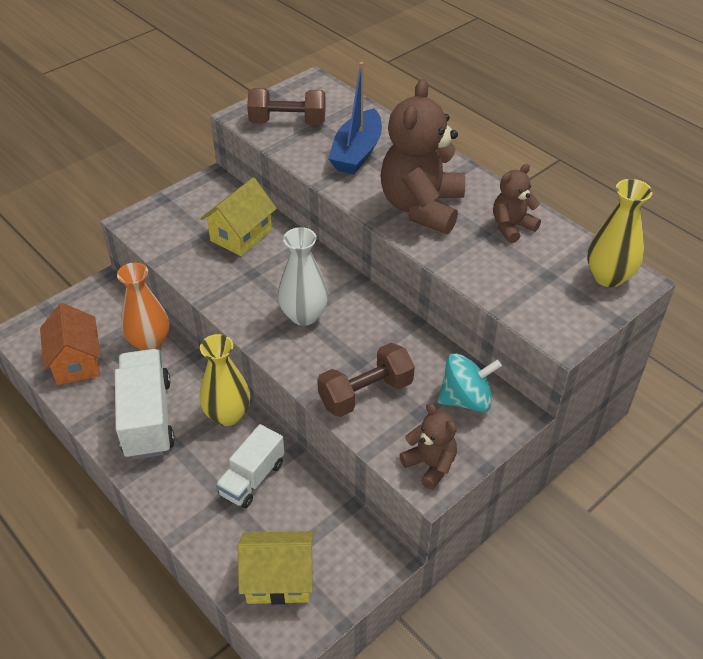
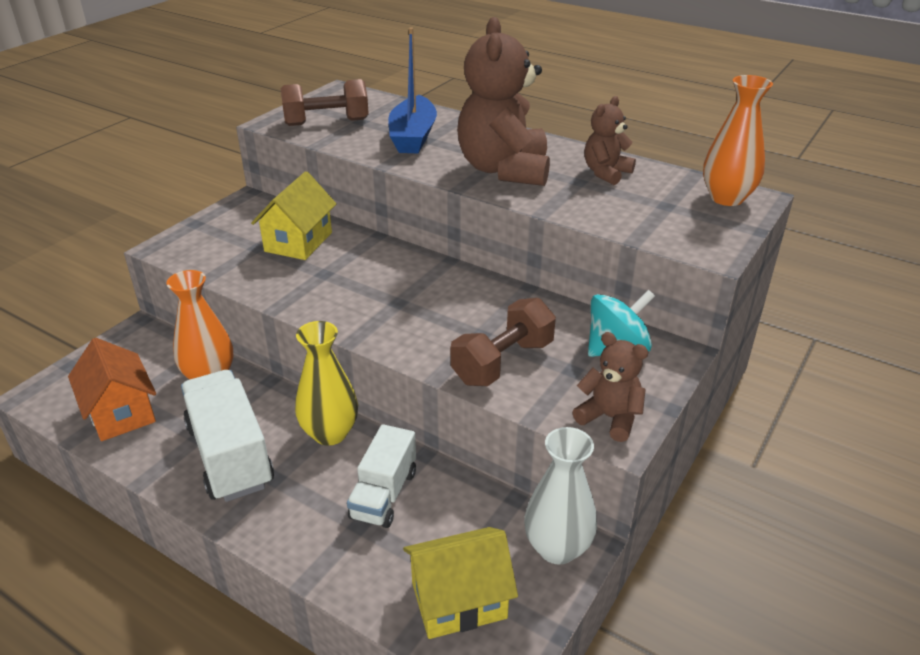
camera: 15 degrees left, 10 degrees down
white vase [278,227,328,326] -> white vase moved to [524,427,597,565]
yellow vase [587,179,653,287] -> orange vase [703,75,773,206]

